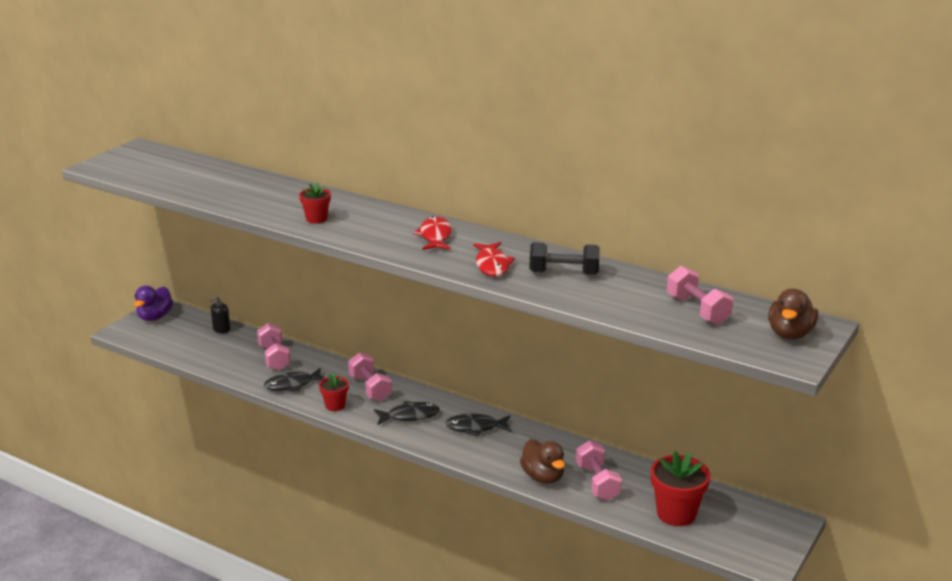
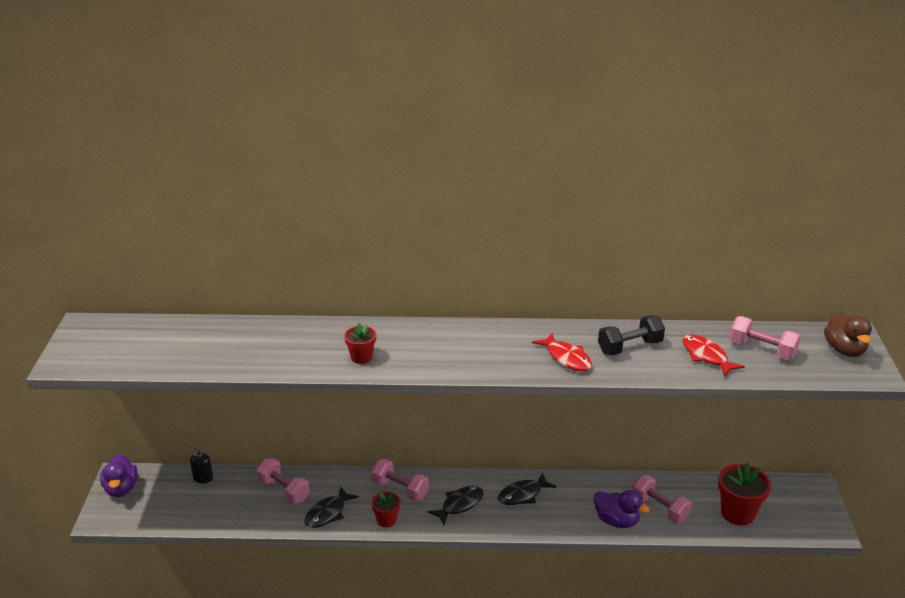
camera: 30 degrees left, 5 degrees up
red fish [413,216,452,250] -> red fish moved to [683,334,745,377]
brown duck [520,439,565,484] -> purple duck [594,490,649,528]

